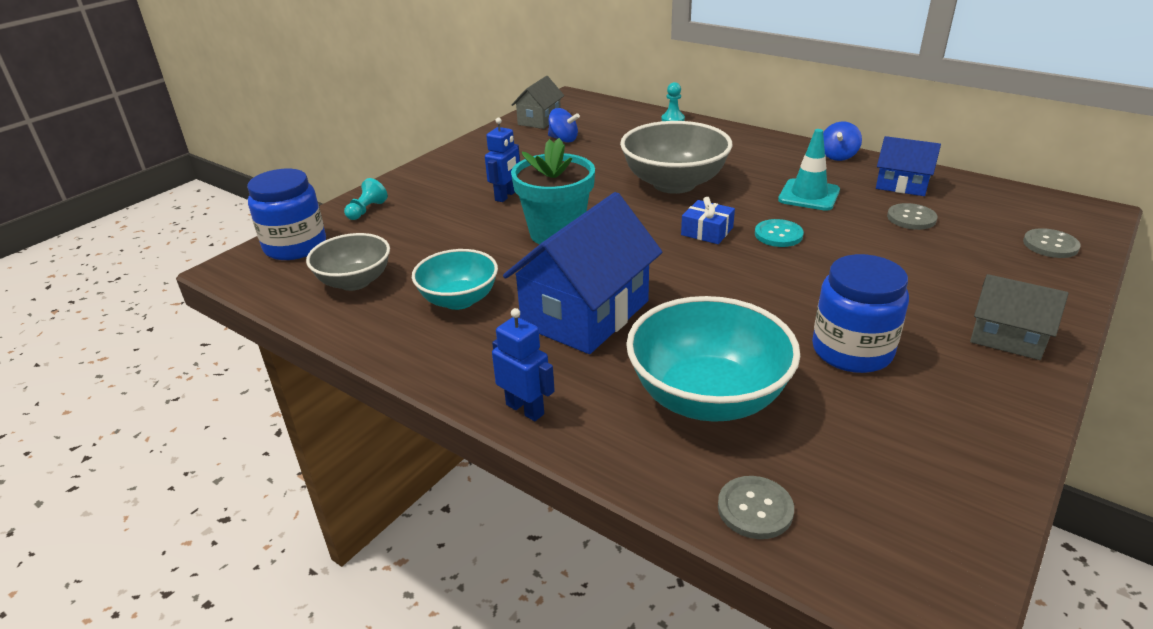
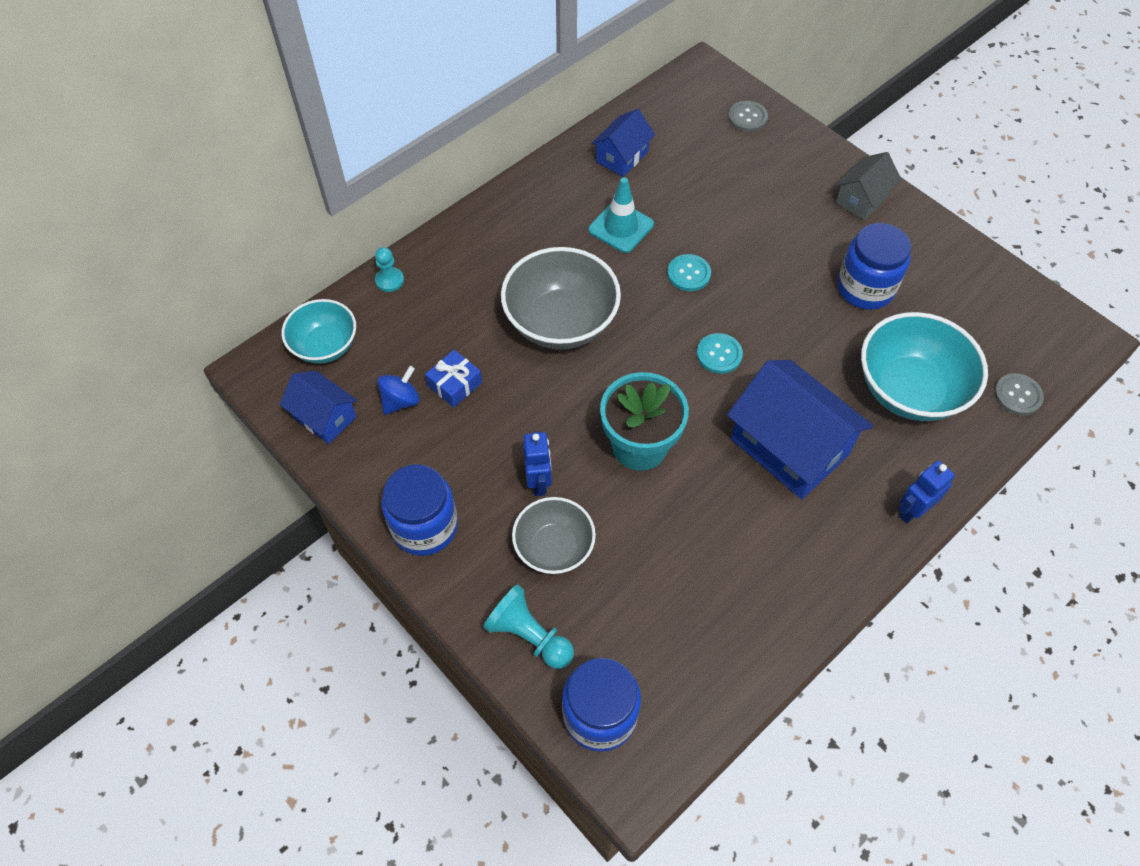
camera: 80 degrees left, 25 degrees up
grey bowl [306,233,390,291] -> grey bowl moved to [512,497,596,574]
turquoise pawn [344,178,388,220] -> turquoise pawn [483,584,574,669], size x1.55
turquoise bowl [412,249,498,310] -> turquoise bowl moved to [282,299,356,364]
blue robot [485,118,520,202] -> blue robot turned 45 degrees clockwise [523,431,552,496]
grey house [512,76,565,129] -> blue house [280,371,357,444]
blue gift [681,197,735,244] -> blue gift moved to [425,350,482,407]
blue spinning top [823,121,862,161] -> none
grey button [887,203,937,230] -> none
none -> blue jar [382,465,458,556]
none -> turquoise button [697,333,743,374]

